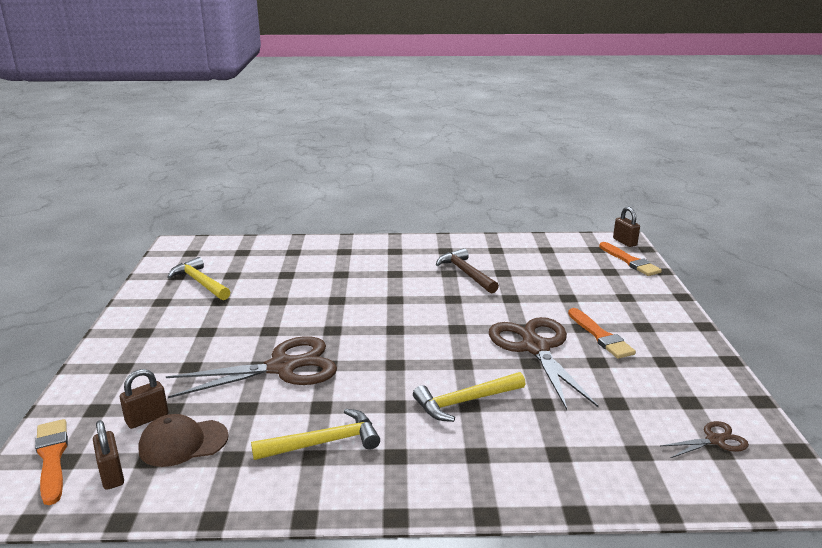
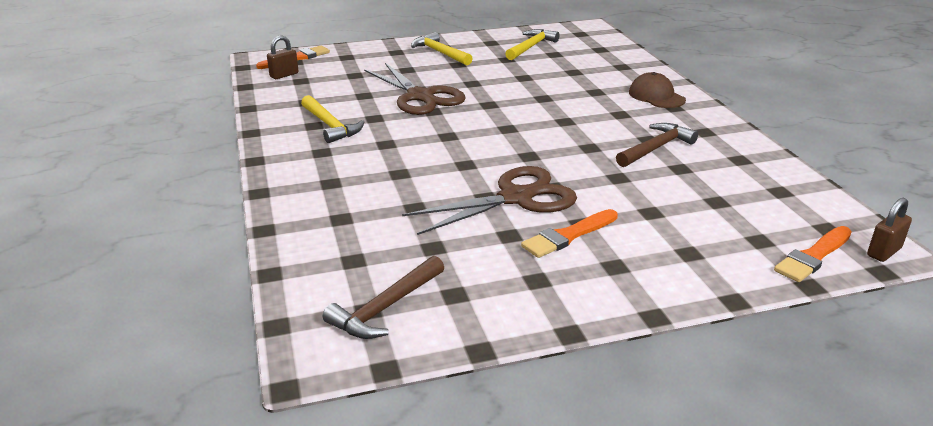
camera: 75 degrees right, 5 degrees up
brown padlock [120,369,168,429] -> none
brown cap [138,414,229,467] -> brown cap moved to [629,72,686,108]
yellow hammer [413,372,525,422] -> yellow hammer moved to [411,32,473,66]
brown scissors [660,421,749,458] -> brown hammer [323,256,444,339]

